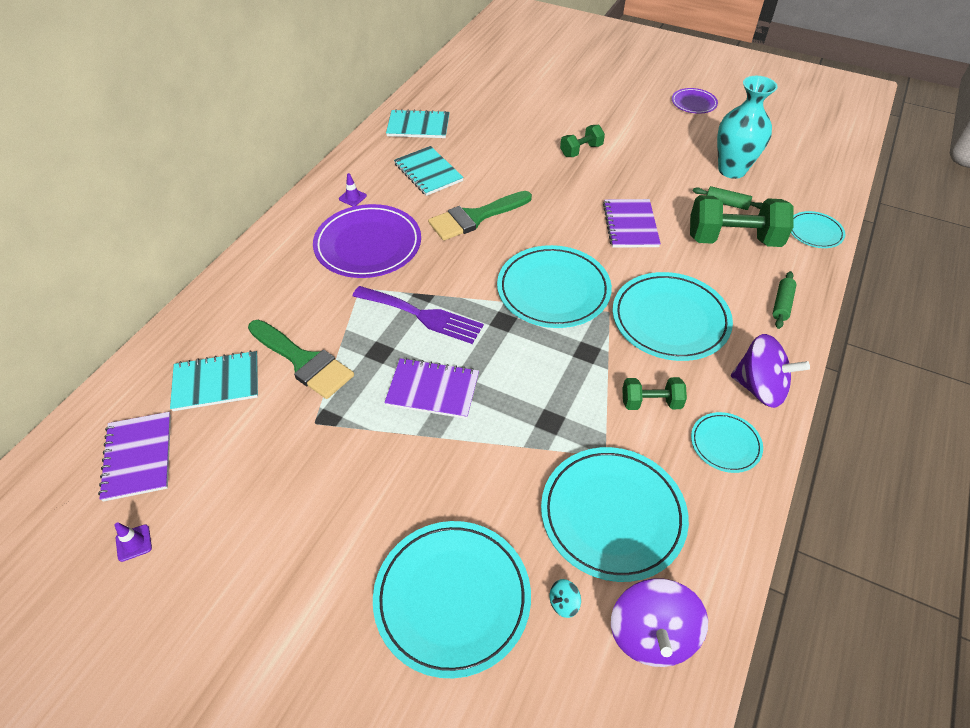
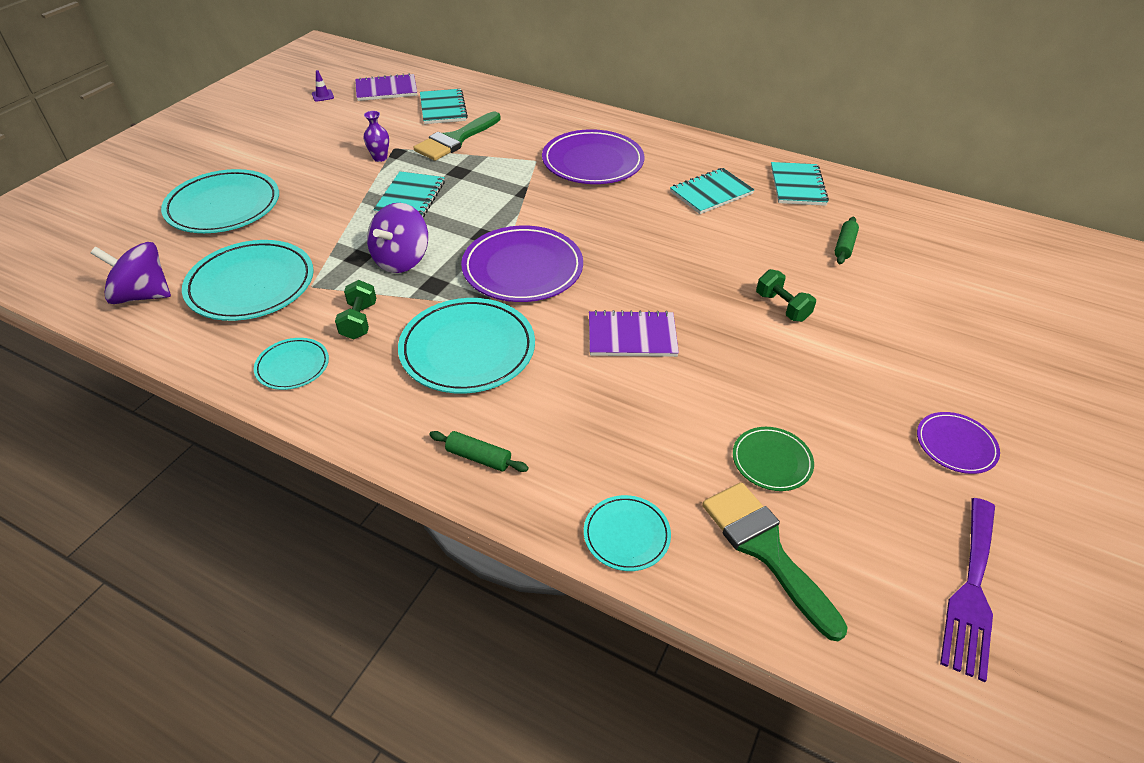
camera: 90 degrees right, 5 degrees down
purple traffic cone [339,173,367,206] -> none
purple fork [353,286,484,344] -> purple fork moved to [940,498,995,682]
purple notebook [384,358,479,419] -> turquoise notebook [373,171,445,217]
green brush [428,191,532,241] -> green brush moved to [702,482,847,641]
turquoise plate [497,245,612,328] -> purple plate [461,226,583,302]
turquoise spinning top [550,579,581,618] -> none
green dumbbell [690,195,793,247] -> none
green rolling pin [693,186,763,210] -> green rolling pin moved to [834,217,859,264]
turquoise vase [717,76,778,179] -> green plate [733,427,814,491]
purple spinning top [731,334,810,408] -> purple spinning top moved to [367,203,428,273]
none -> purple vase [363,111,389,162]

